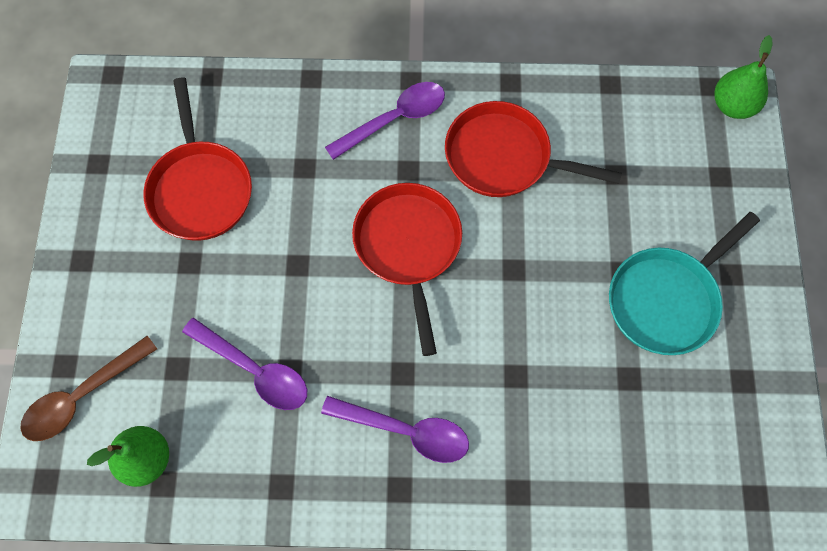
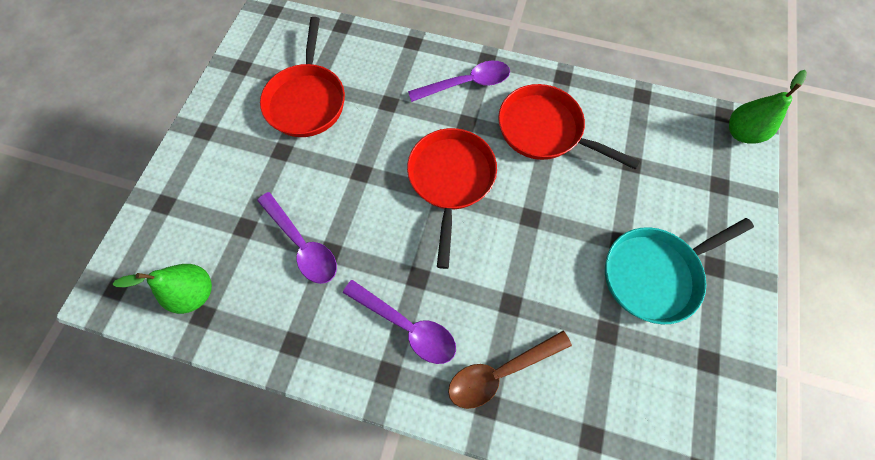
camera: 15 degrees right, 0 degrees up
brown spoon [20,336,157,441] -> brown spoon moved to [448,331,572,409]

